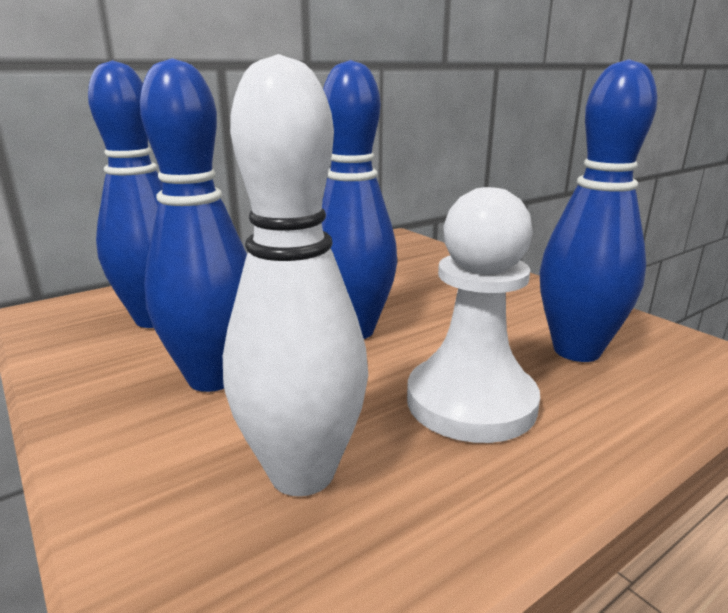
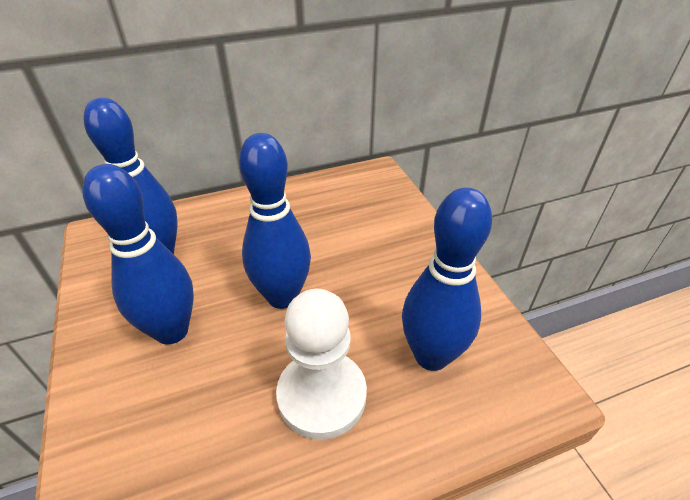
camera: 15 degrees right, 20 degrees up
white bowling pin [223,54,368,496] -> none

